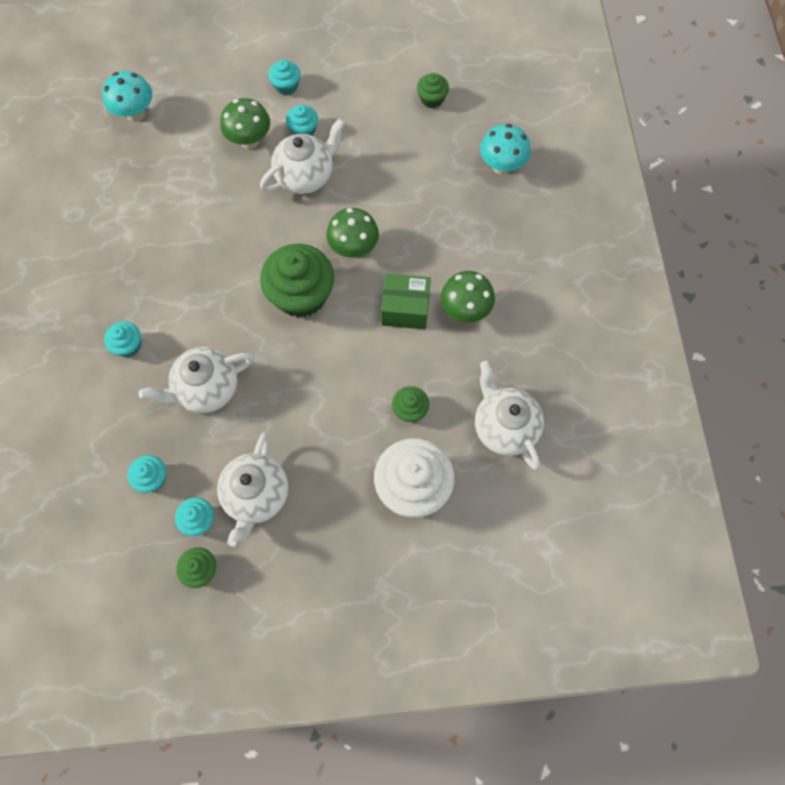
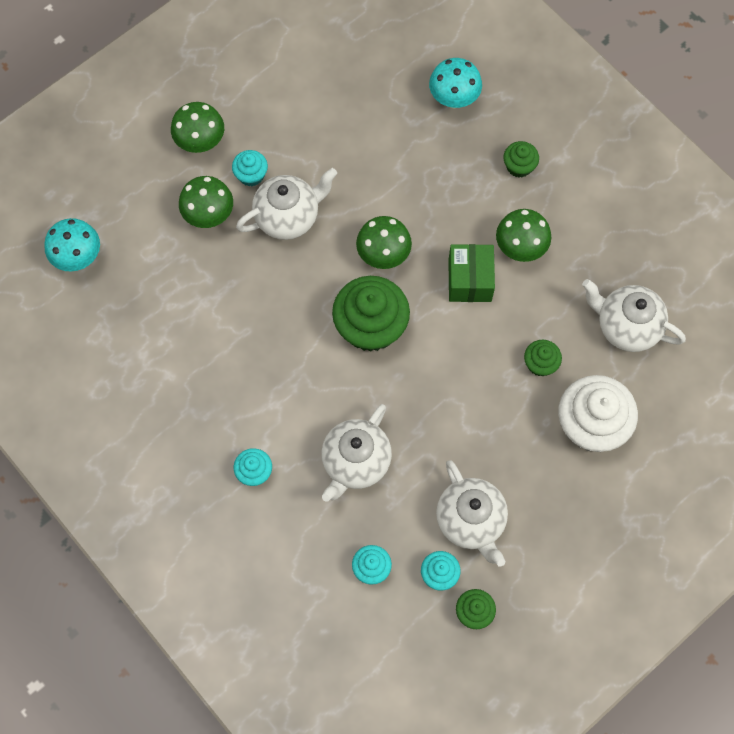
camera: 35 degrees left, 0 degrees up
white teapot [260,118,345,194] -> white teapot turned 45 degrees clockwise [236,168,337,240]
turquoise cupcake [269,60,300,95] -> green mushroom [171,102,224,153]
green box [381,273,431,329] -> green box turned 60 degrees counterclockwise [448,244,495,302]
green cupcake [417,73,449,108] -> green cupcake moved to [504,141,539,178]

